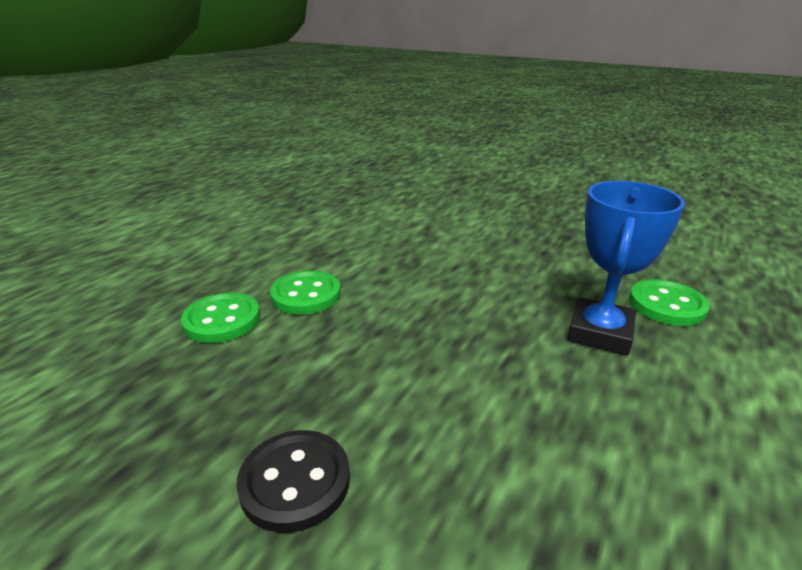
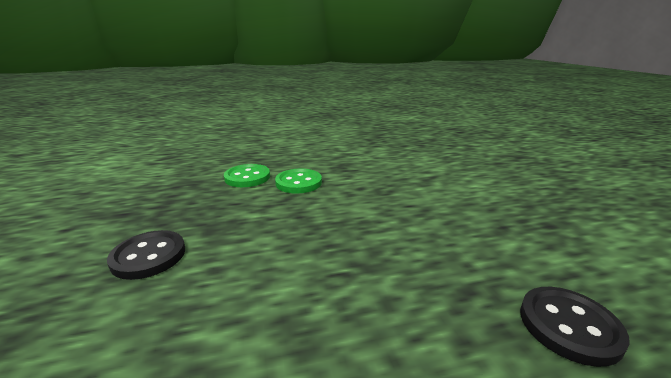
camera: 45 degrees right, 5 degrees down
blue trophy [567,181,685,356] -> none
green button [629,279,710,326] -> black button [520,287,630,367]

